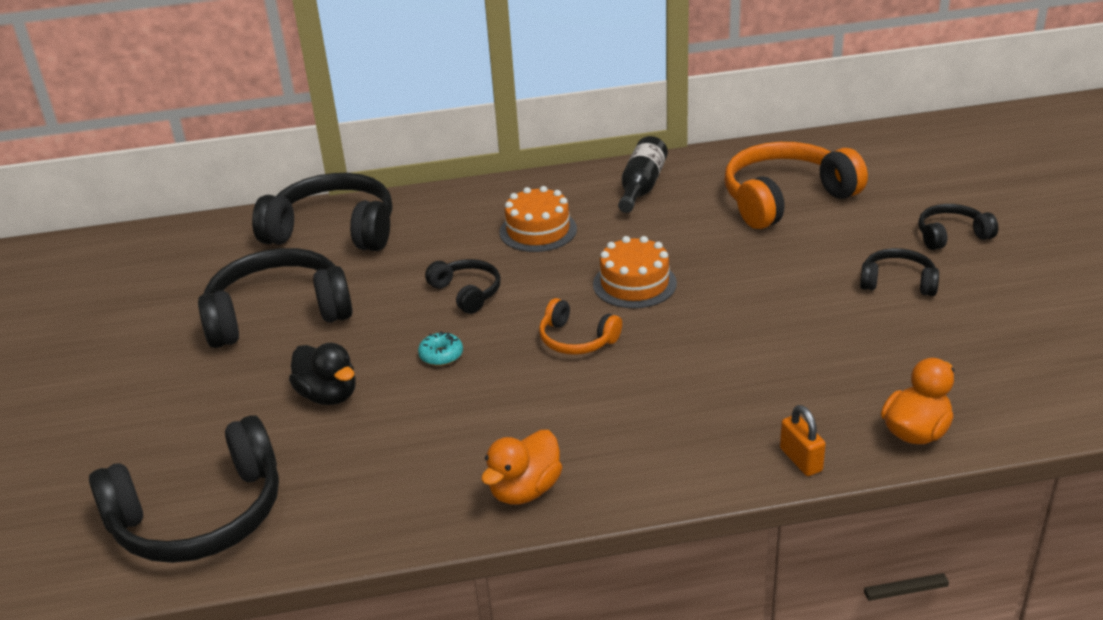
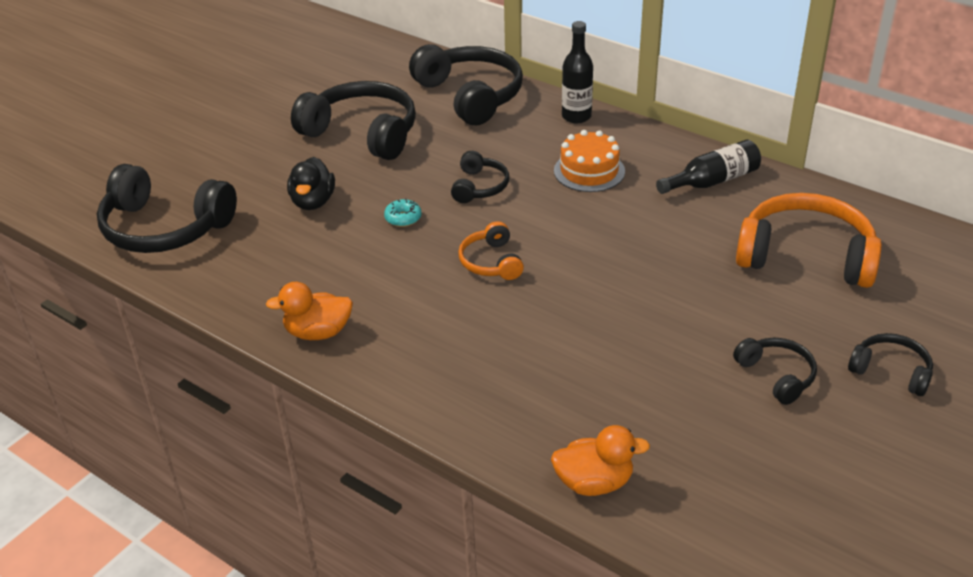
camera: 45 degrees right, 5 degrees up
orange cake [593,236,677,308] -> none
orange padlock [780,405,826,476] -> none
none -> black bottle [562,21,593,123]

